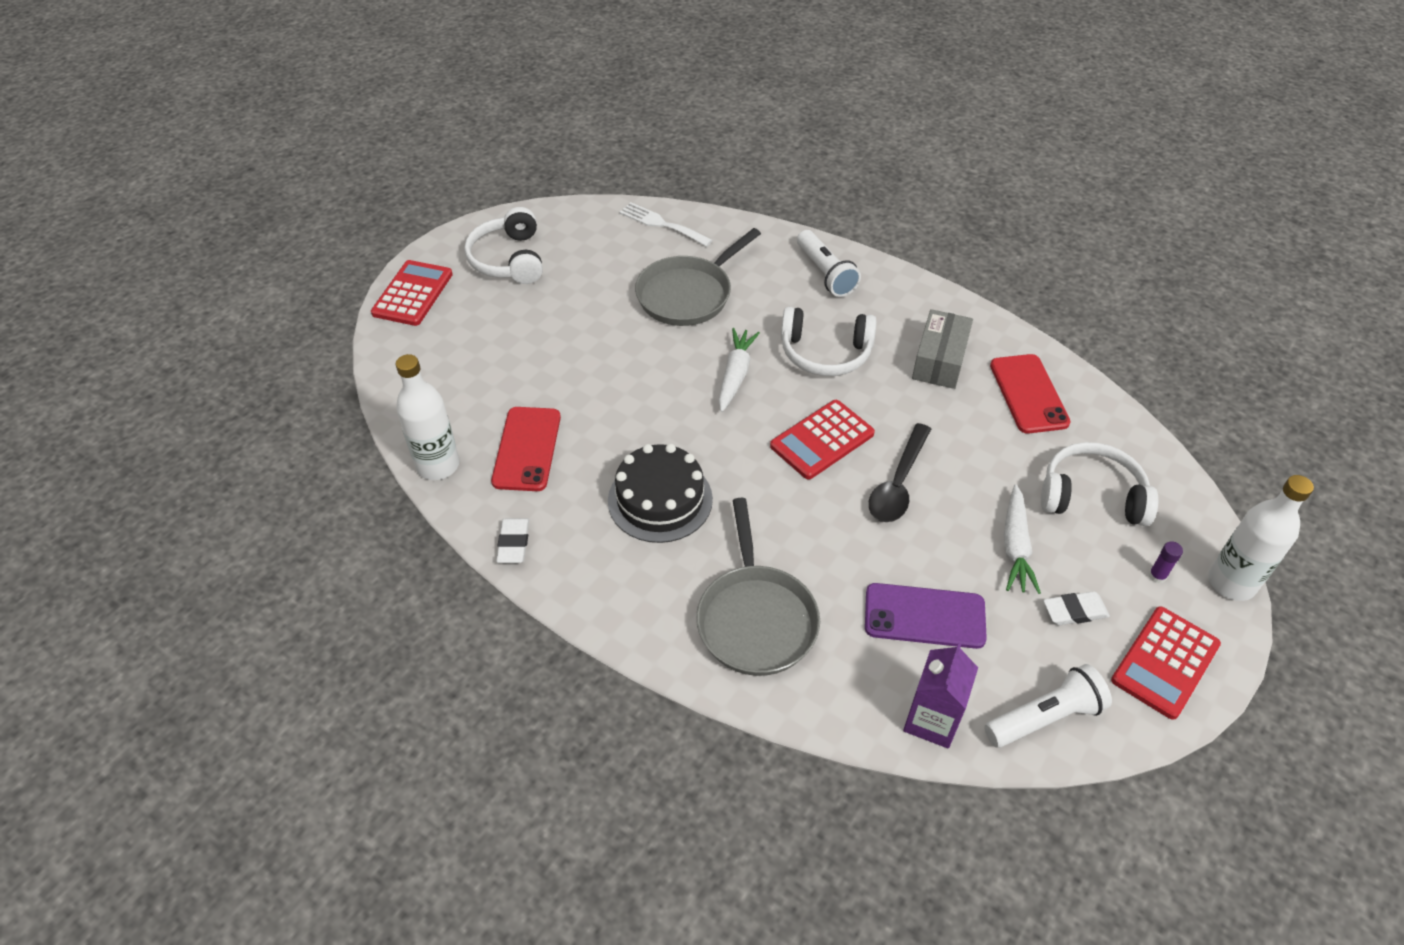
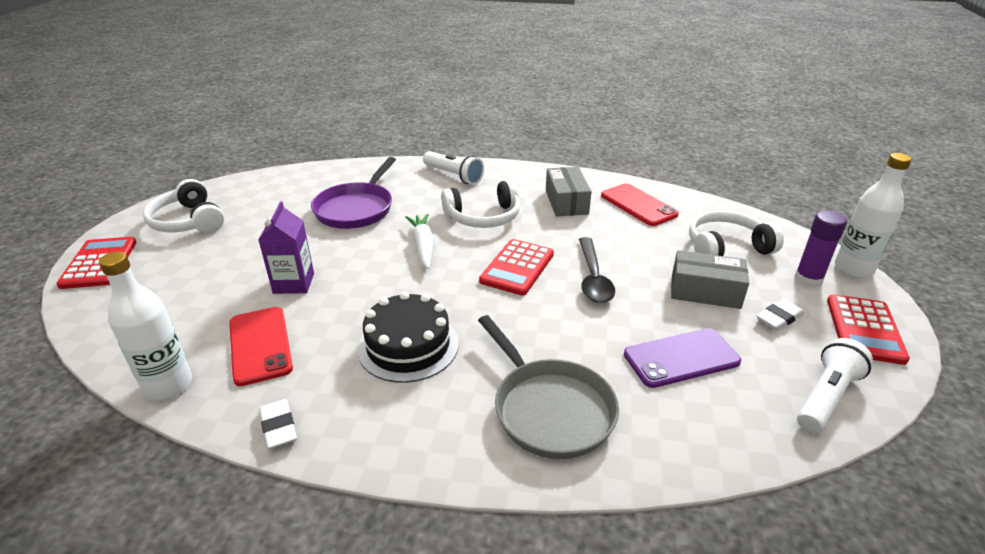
camera: 25 degrees left, 15 degrees down
white fork [619,202,713,247] -> none
grey pan [635,228,761,326] -> purple pan [311,157,396,229]
purple carton [903,643,978,748] -> purple carton moved to [259,201,314,294]
white carrot [1004,485,1041,594] -> grey box [671,250,749,309]
purple glue stick [1148,541,1183,583] -> purple glue stick [794,210,847,288], size x1.91

